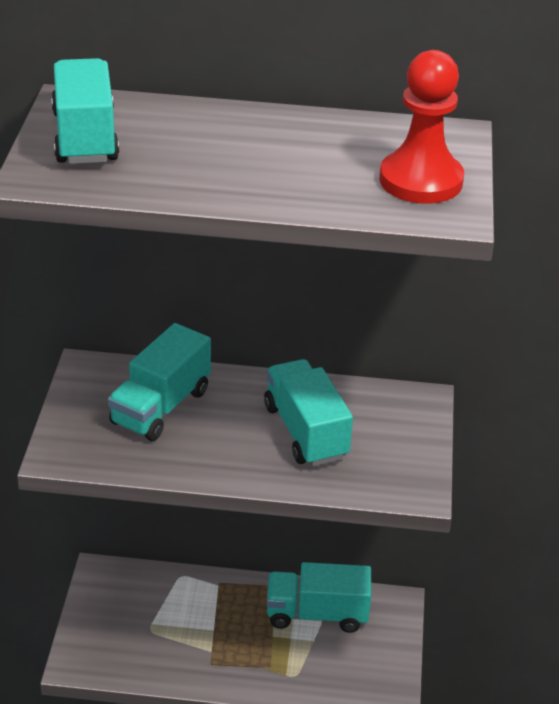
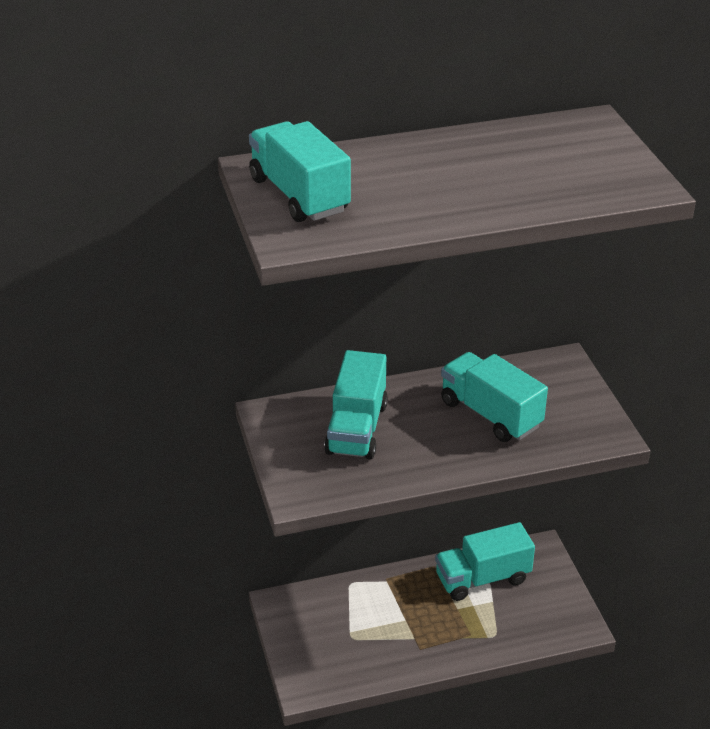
camera: 20 degrees left, 0 degrees up
red pawn [379,50,464,204] -> none

